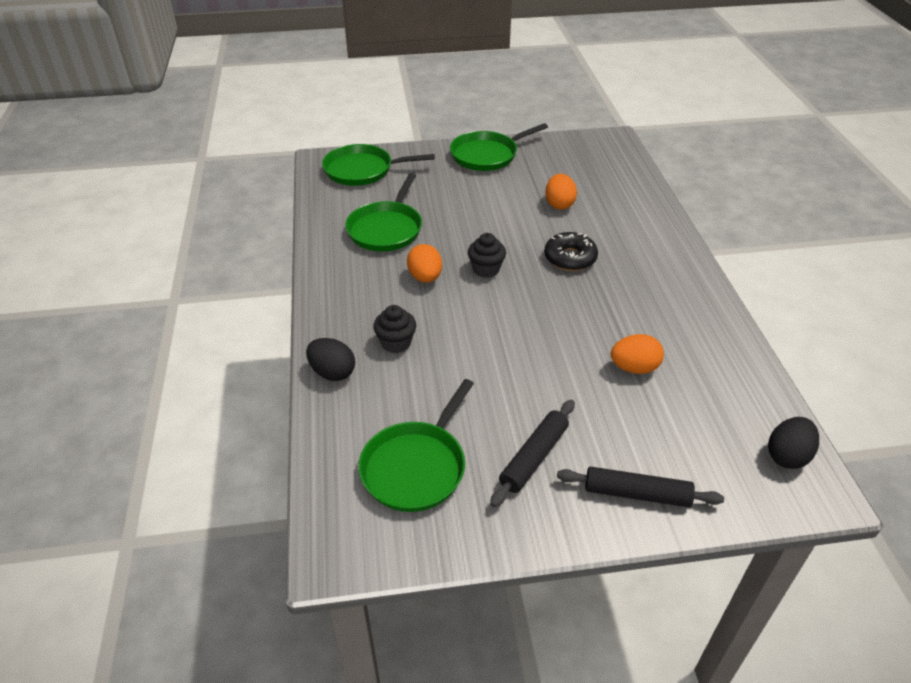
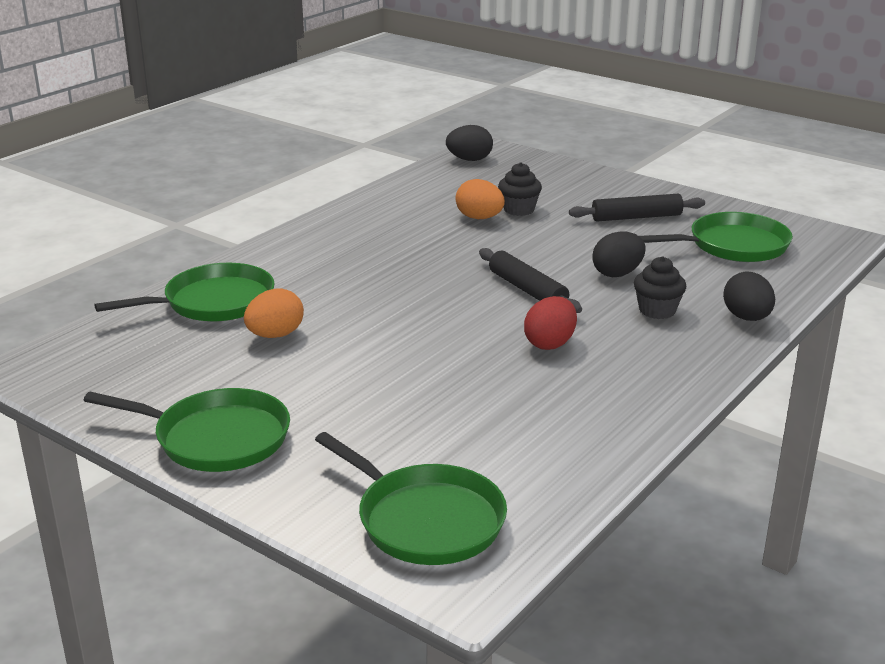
camera: 135 degrees left, 15 degrees down
green pan [345,173,422,251] -> green pan moved to [95,263,275,321]
orange egg [407,244,442,283] -> red egg [524,296,577,350]
black cupcake [468,233,506,278] -> black cupcake moved to [498,162,542,216]
black donut [544,232,598,271] -> none
black rolling pin [557,467,724,507] -> black rolling pin moved to [479,248,582,313]
none -> black egg [592,231,646,277]

